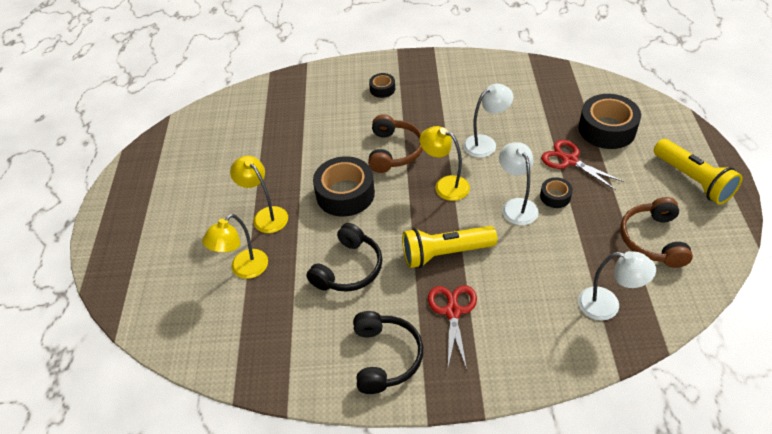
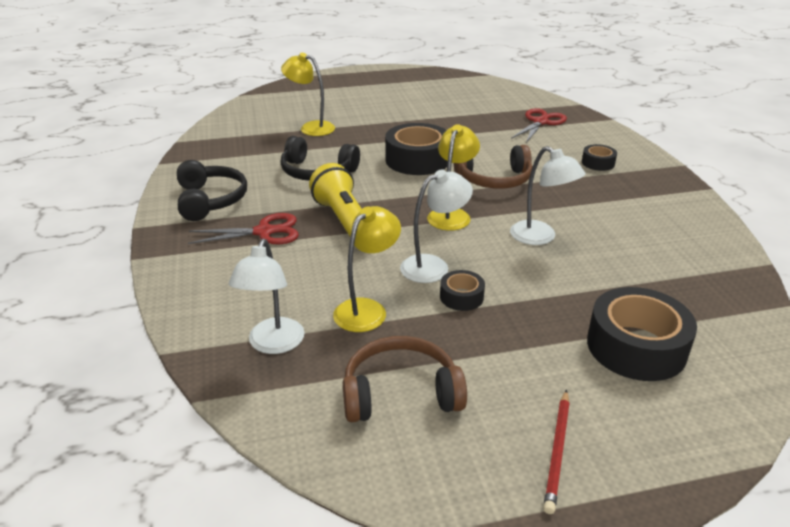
camera: 75 degrees right, 15 degrees down
yellow lamp [230,156,288,233] -> yellow lamp moved to [333,206,401,332]
black headphones [353,311,423,394] -> black headphones turned 90 degrees counterclockwise [177,160,247,221]
red scissors [541,140,624,190] -> red scissors moved to [511,108,567,143]
yellow flashlight [654,139,743,205] -> red pencil [543,390,570,514]

